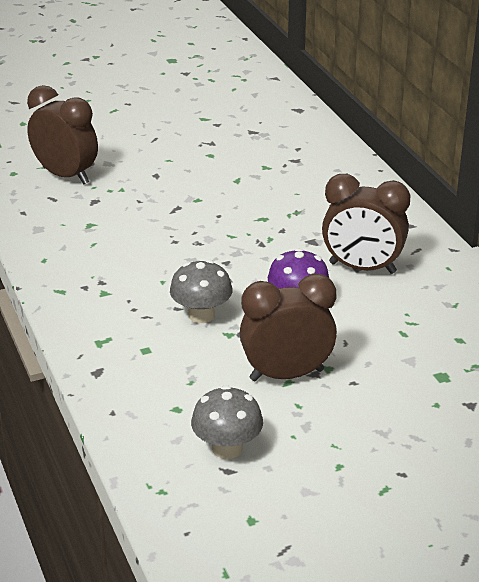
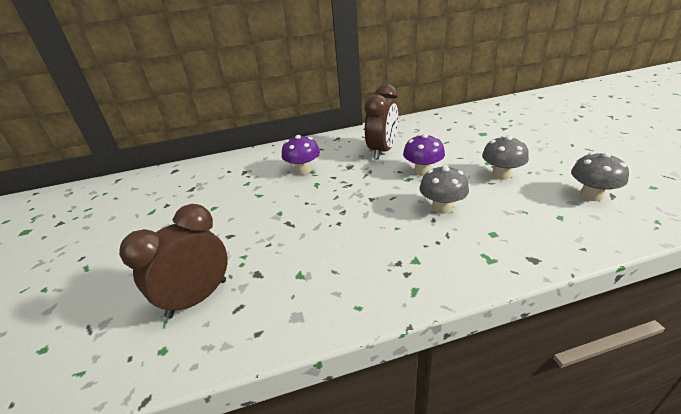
camera: 80 degrees left, 0 degrees up
brown clock [240,274,337,381] -> grey mushroom [482,136,529,180]
none -> purple mushroom [282,135,320,175]

